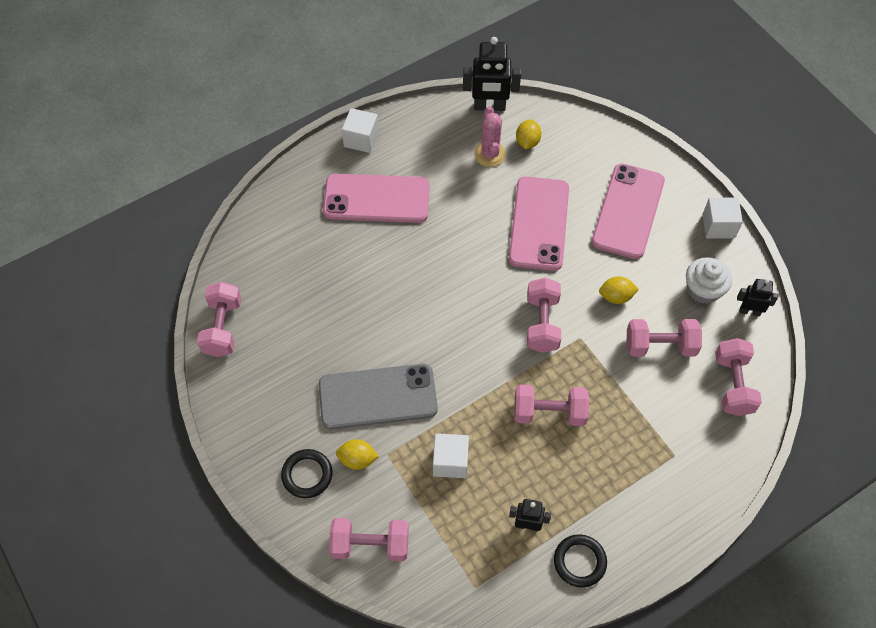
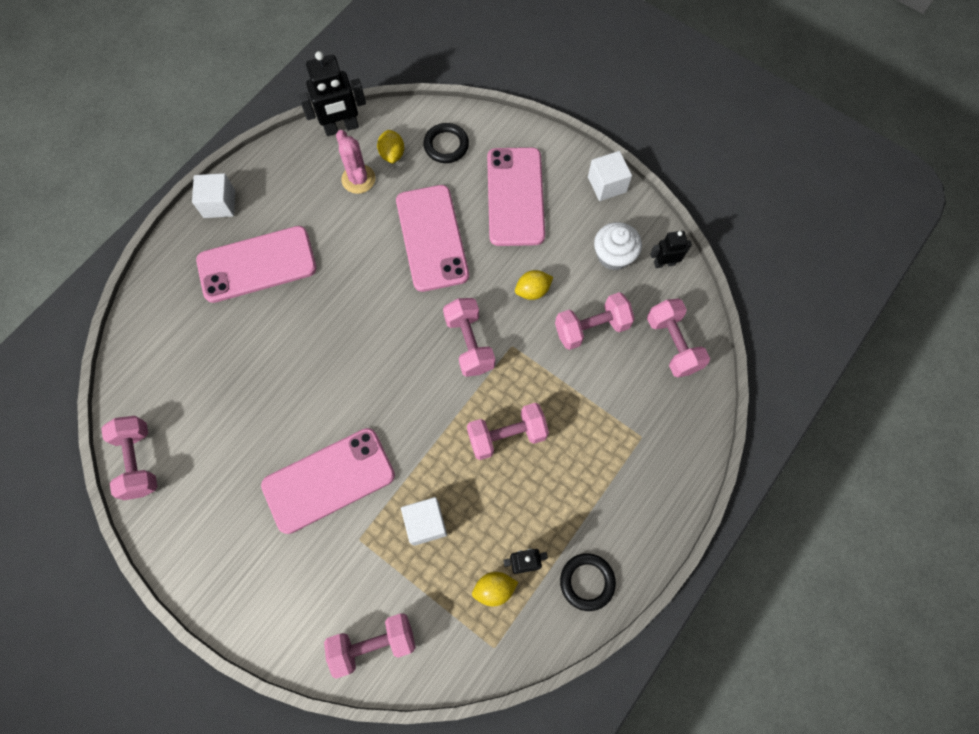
camera: 20 degrees left, 10 degrees up
black ring [281,449,333,498] -> black ring moved to [423,123,469,163]
grey phone [319,364,438,430] -> pink phone [261,428,395,534]
yellow lemon [336,439,379,470] -> yellow lemon moved to [472,572,518,606]

